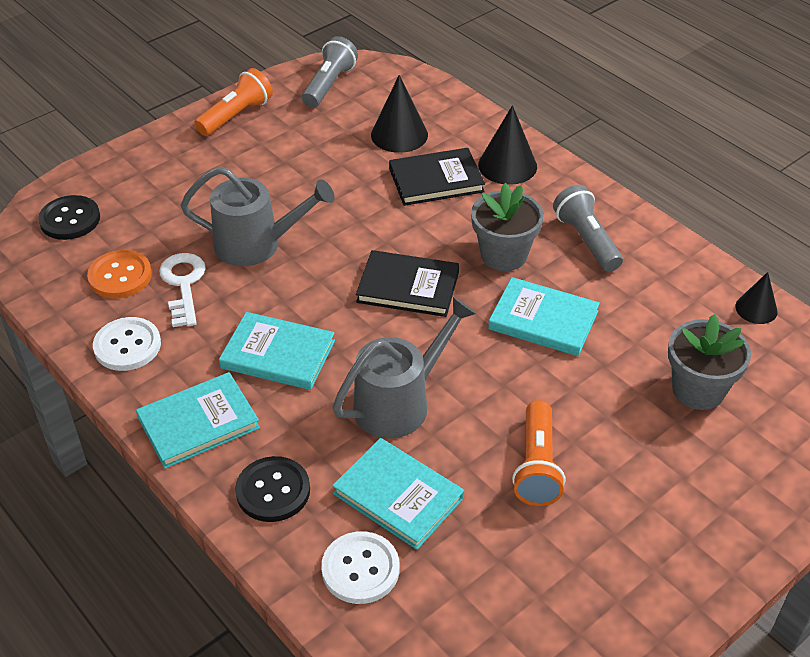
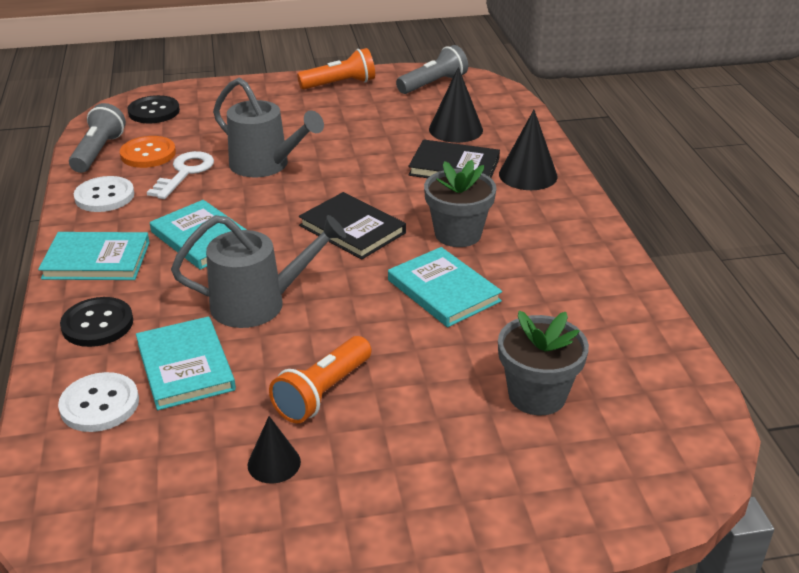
camera: 30 degrees right, 10 degrees down
grey flashlight [553,185,623,272] -> grey flashlight moved to [69,103,126,173]
black cone [735,272,777,324] -> black cone moved to [248,416,301,484]

